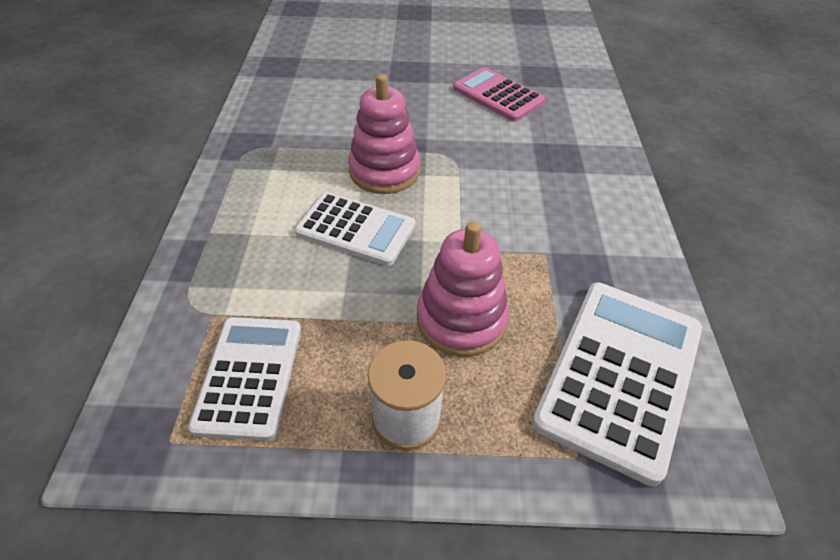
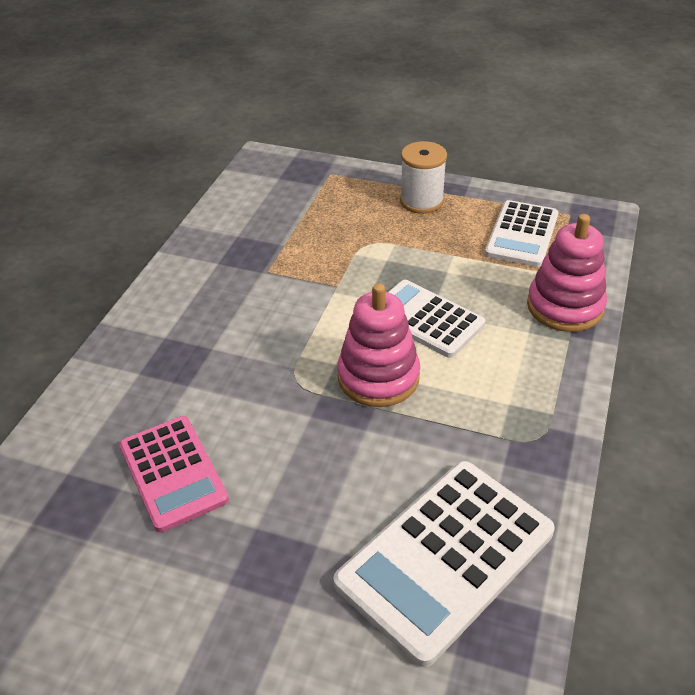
camera: 160 degrees left, 5 degrees down
pink stacking toy [417,221,509,357] -> pink stacking toy moved to [527,214,607,332]
white calculator [532,282,702,486] -> white calculator moved to [333,461,555,667]

